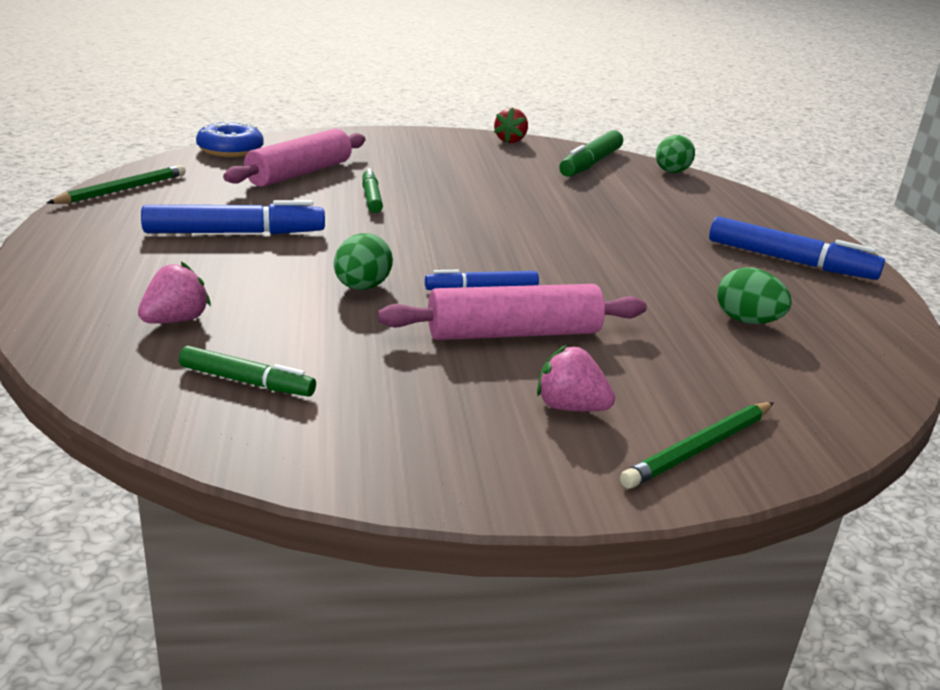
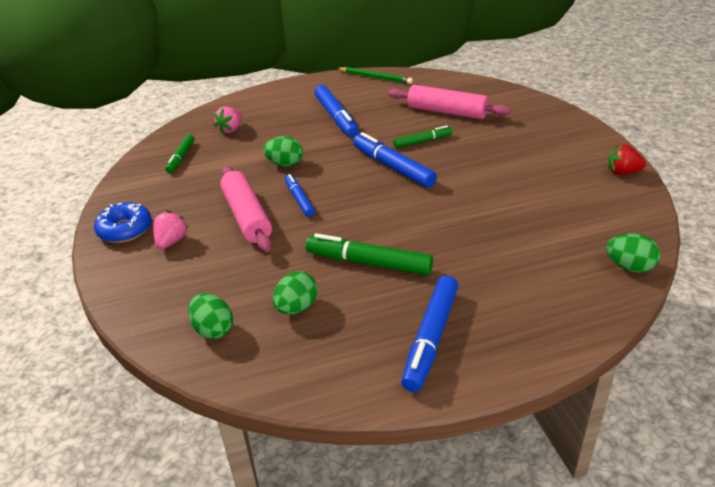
camera: 85 degrees right, 10 degrees up
pink strawberry [138,261,211,324] -> pink strawberry turned 90 degrees clockwise [214,106,242,134]
blue donut [196,121,264,157] -> blue donut moved to [94,202,152,243]
green marker [559,130,623,177] -> green marker moved to [306,233,433,275]
green pencil [620,402,773,489] -> none
none -> green egg [188,293,233,339]
none -> blue marker [353,132,437,188]

